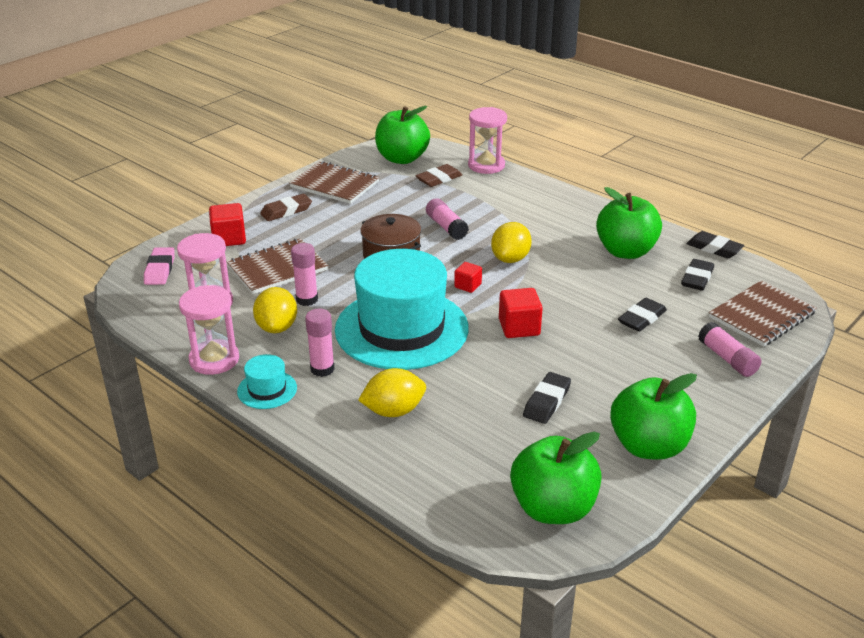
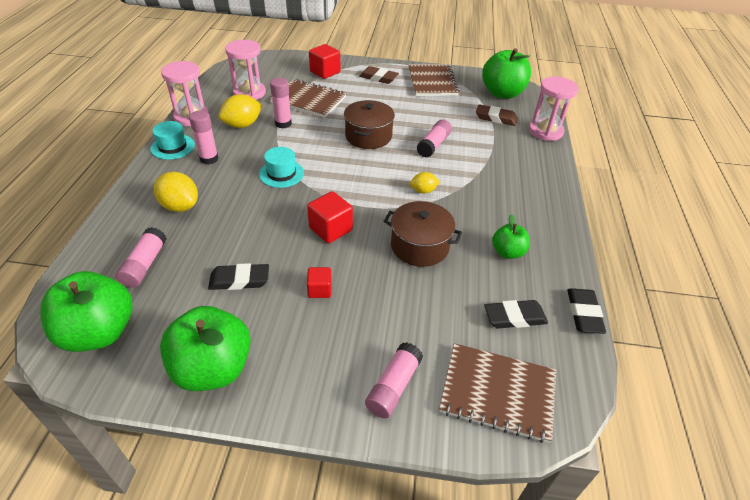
camera: 55 degrees right, 10 degrees up
pink eraser [144,247,175,285] -> none
turquoise hat [335,249,469,370] -> turquoise hat [259,147,304,188], size x0.41
red cube [454,262,482,293] -> red cube moved to [307,267,332,298]
yellow lemon [491,222,532,263] -> yellow lemon [410,172,440,194], size x0.59
green apple [596,187,662,259] -> green apple [492,214,530,259], size x0.54
black eraser [618,298,667,332] -> none
none -> pink glue stick [116,227,167,287]
none -> brown pot [384,201,462,267]

